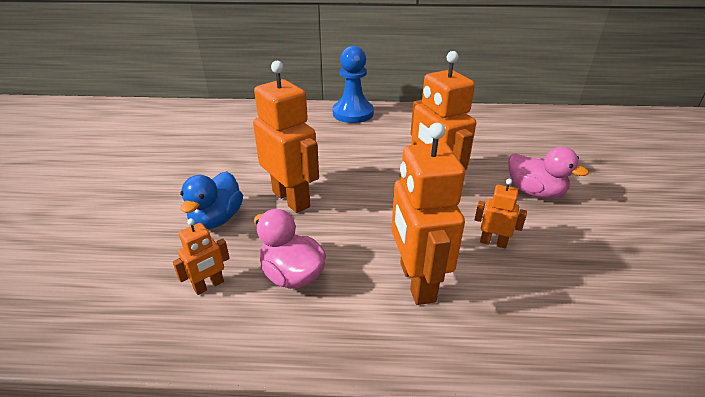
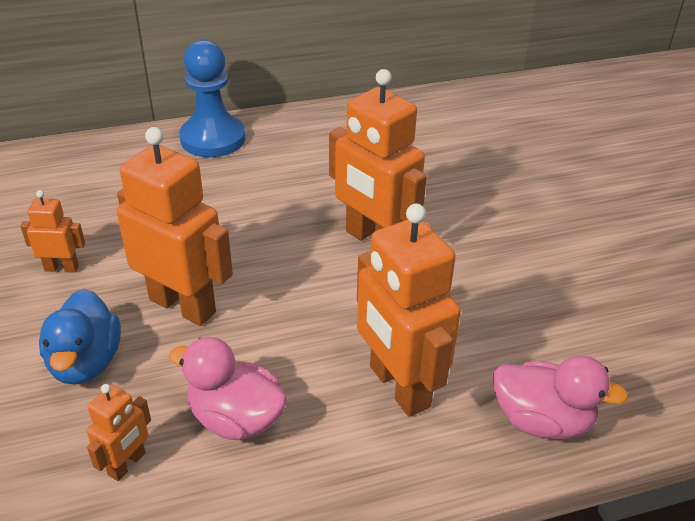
camera: 20 degrees left, 5 degrees up
orange robot [475,179,527,249] -> orange robot moved to [20,190,85,272]
pink duck [508,147,589,198] -> pink duck moved to [493,355,629,439]

